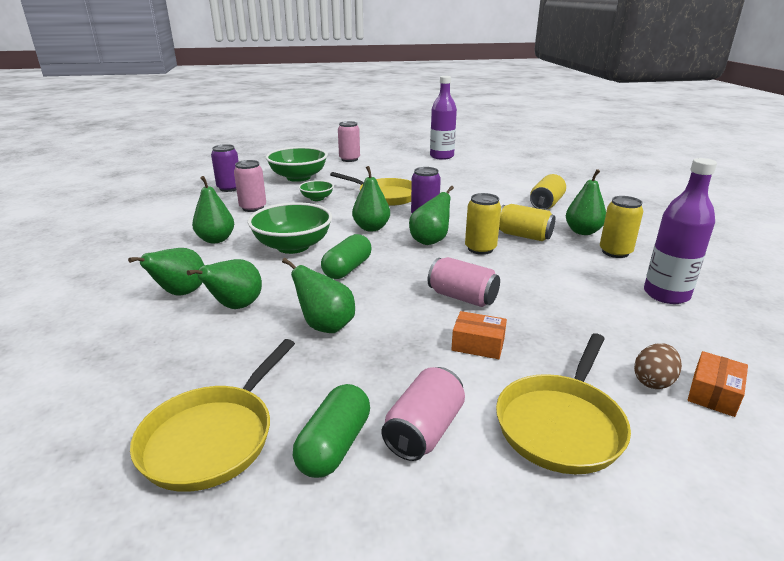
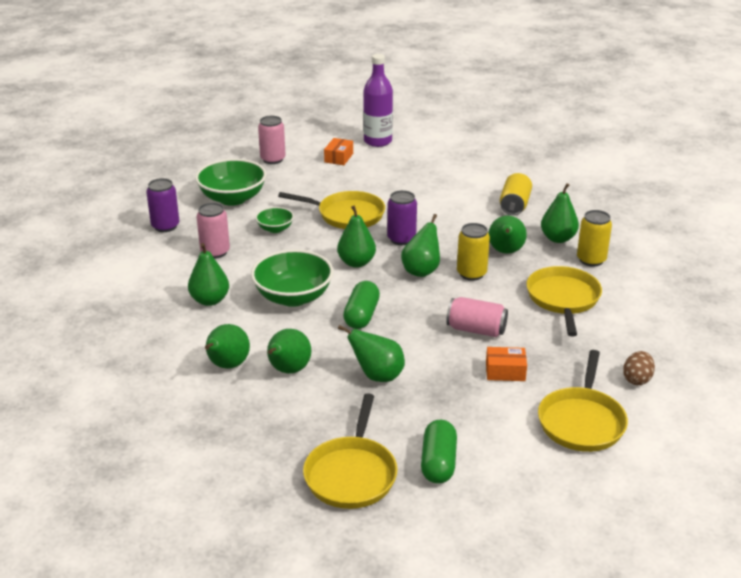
camera: 15 degrees left, 5 degrees up
pink can [382,367,465,461] -> none
yellow can [499,204,555,242] -> green pear [489,216,527,254]
purple bottle [644,158,717,304] -> none
orange box [688,351,748,417] -> orange box moved to [324,138,353,165]
none -> yellow pan [527,266,602,336]

